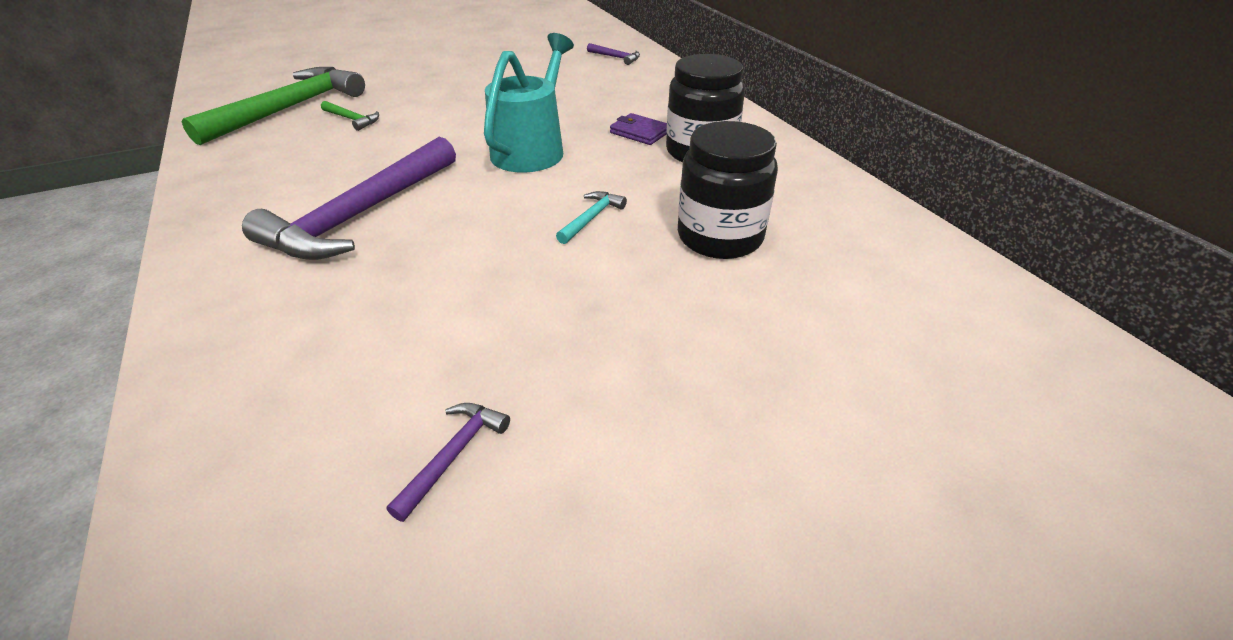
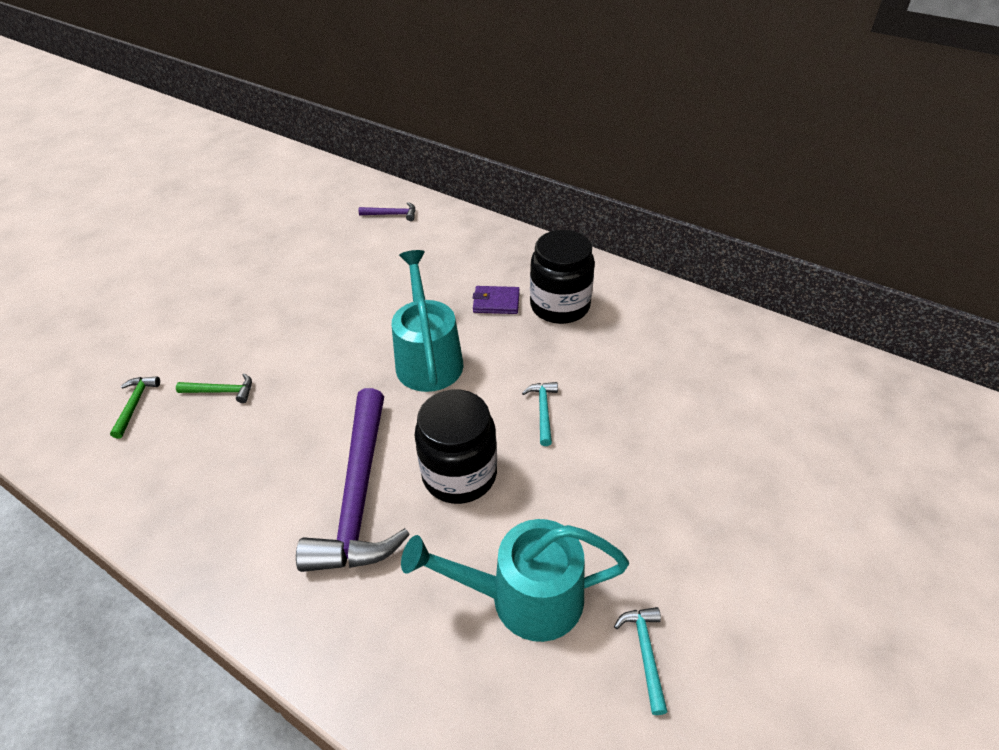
camera: 30 degrees left, 5 degrees up
green hammer [182,67,365,145] -> green hammer [110,376,160,439], size x0.41
purple hammer [386,403,510,522] -> turquoise hammer [614,607,668,715]
black jar [678,121,778,259] -> black jar moved to [414,390,497,504]
none -> turquoise watering can [401,519,629,642]

